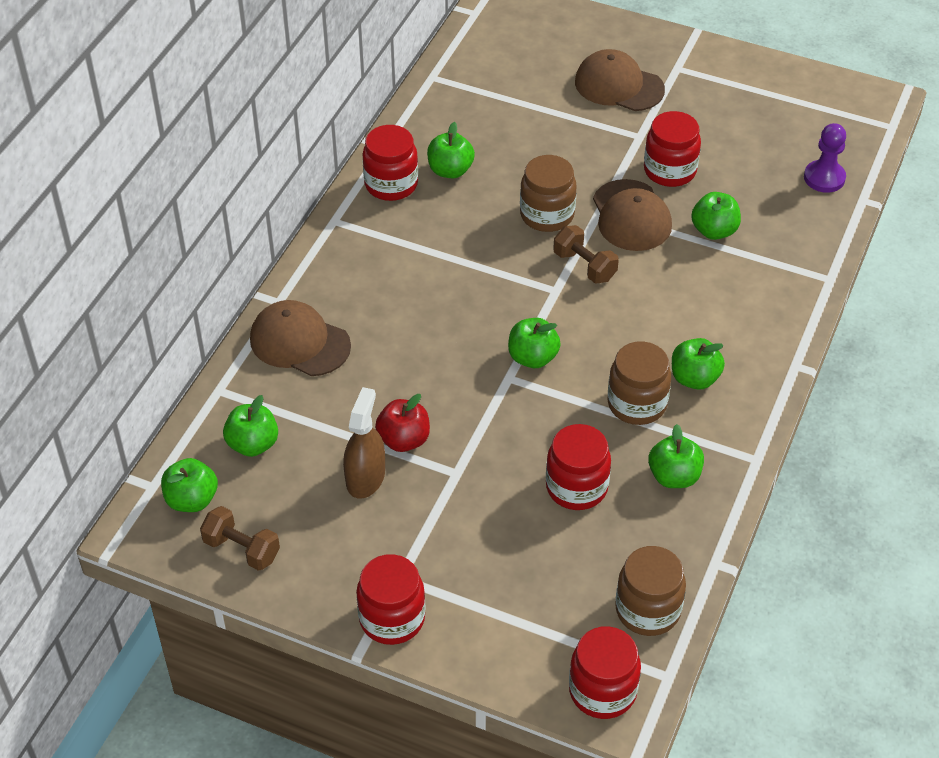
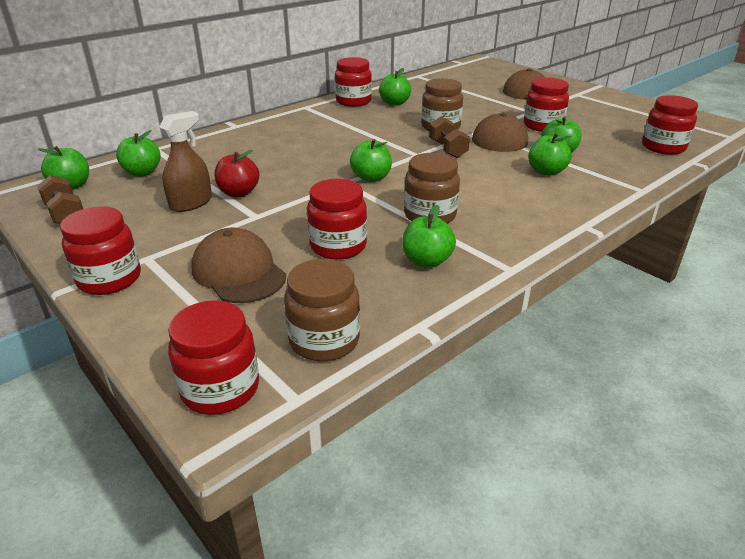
camera: 25 degrees right, 15 degrees down
brown cap [250,300,351,376] -> brown cap moved to [192,228,286,303]
green apple [672,338,725,390] -> green apple moved to [528,133,572,176]
purple pawn [804,123,846,193] -> red jar [642,95,698,155]

